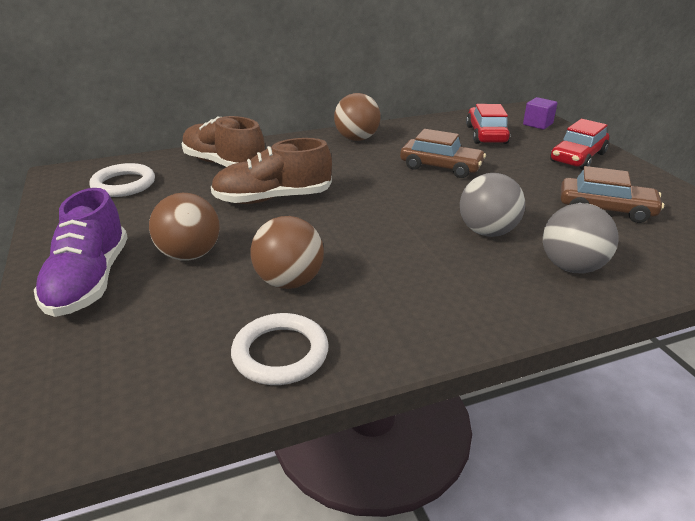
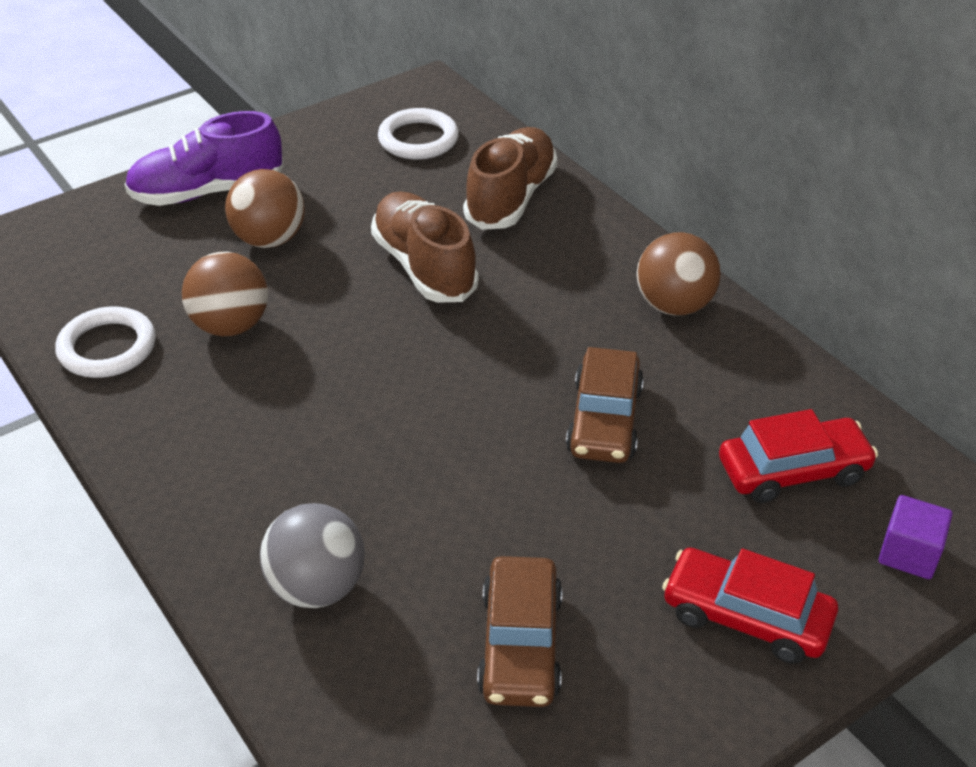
camera: 75 degrees right, 10 degrees up
grey ball [460,173,525,237] -> none

